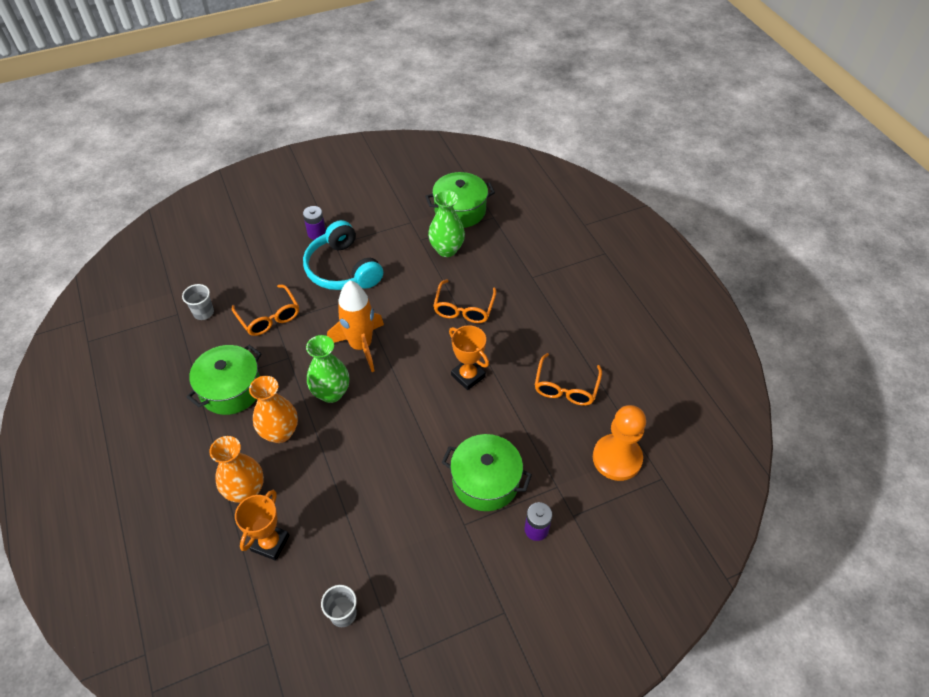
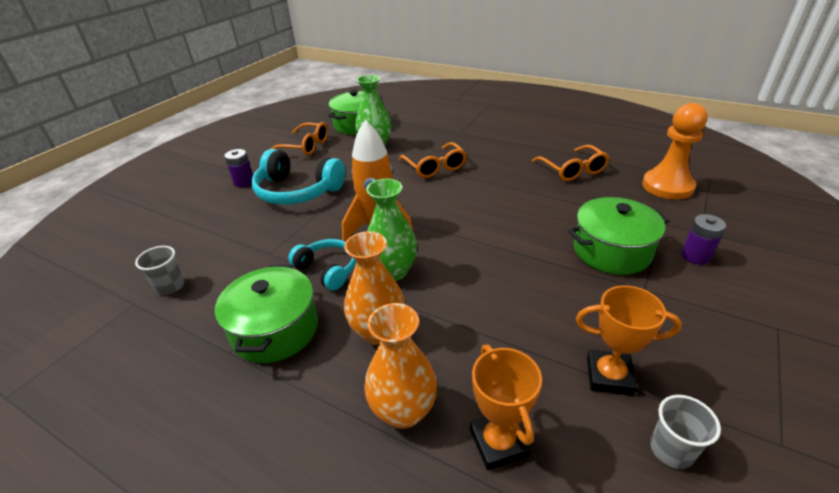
camera: 35 degrees left, 15 degrees down
orange glasses [232,285,299,336] -> orange glasses moved to [271,122,328,155]
orange trophy [449,325,489,390] -> orange trophy moved to [576,285,682,396]
none -> turquoise headphones [288,239,356,290]

